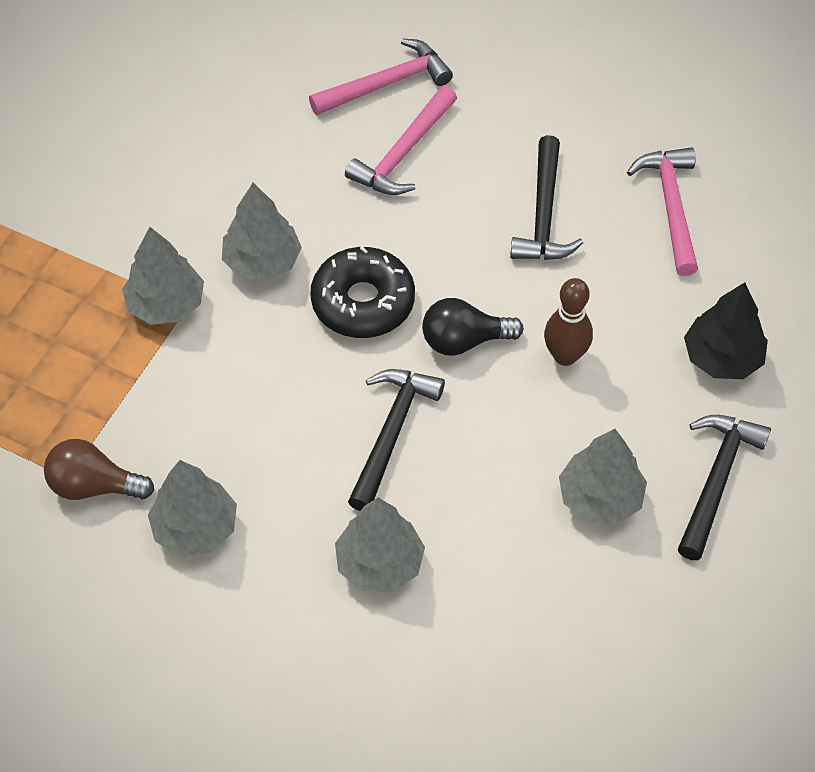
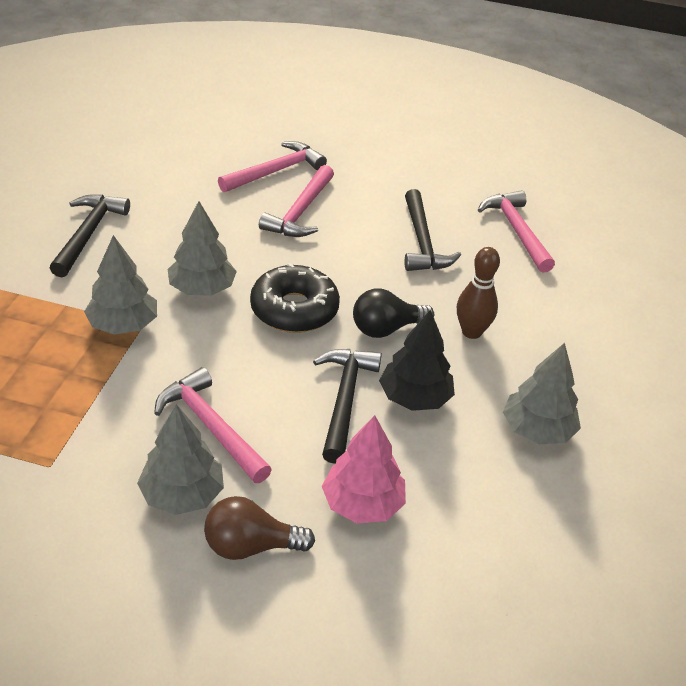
camera: 15 degrees left, 15 degrees down
brown light bulb [44,439,154,500] -> brown light bulb moved to [204,496,315,560]
grey tree [335,498,425,592] -> pink tree [322,415,406,523]
black hammer [678,415,771,560] -> black hammer moved to [50,194,130,277]
black tree [684,282,768,379] -> black tree moved to [379,310,455,411]
none -> pink hammer [154,367,272,483]

